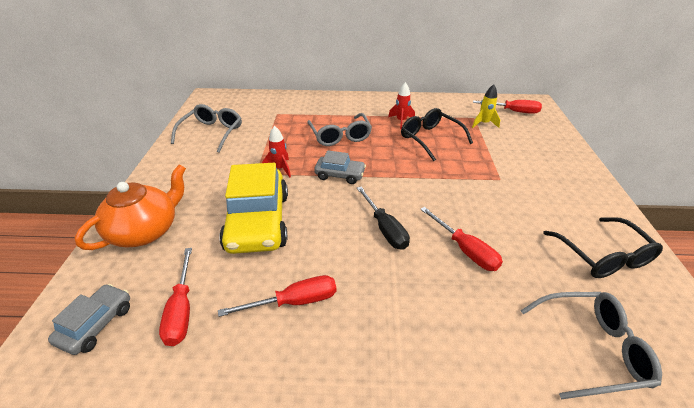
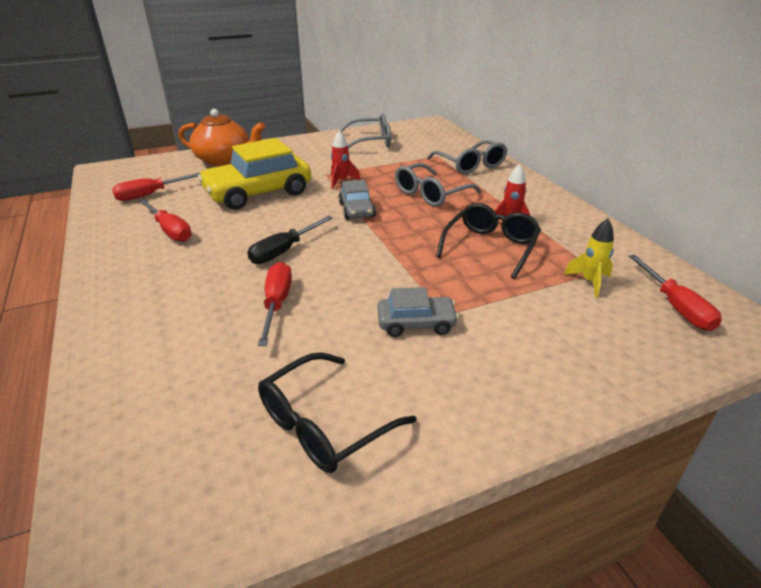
camera: 65 degrees right, 5 degrees down
grey car [48,284,130,355] -> grey car moved to [377,287,459,337]
red screwdriver [420,207,503,271] -> red screwdriver turned 150 degrees clockwise [258,262,292,346]
grey glasses [520,292,662,399] -> grey glasses moved to [427,140,507,174]

